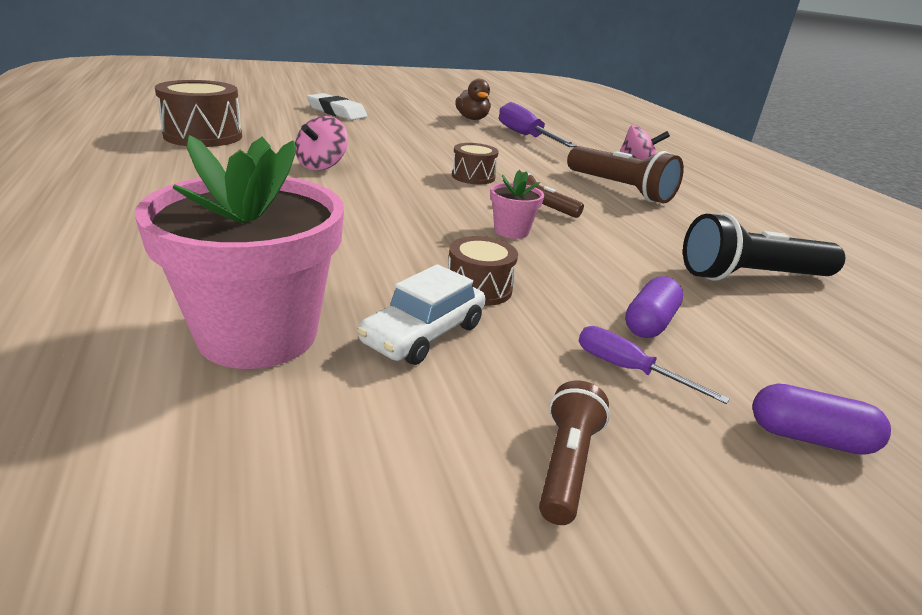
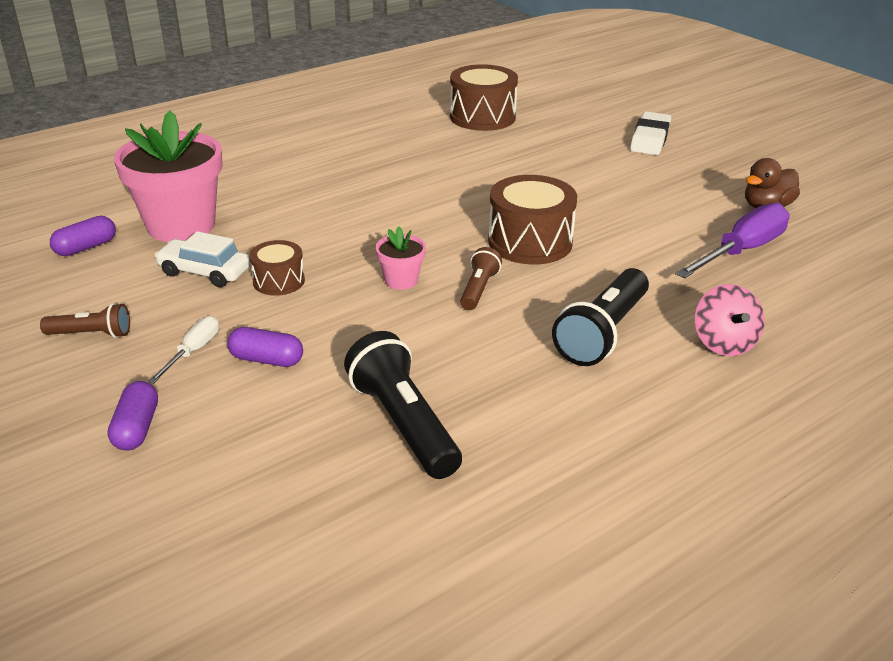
camera: 75 degrees right, 5 degrees up
pink spinning top [295,116,348,171] -> none
brown drum [452,143,499,184] -> brown drum [488,175,577,264], size x1.76
brown flashlight [567,146,684,204] -> black flashlight [552,268,649,366]
purple screwdriver [579,326,730,404] -> white screwdriver [148,316,219,383]
none -> purple capsule [50,216,116,256]

